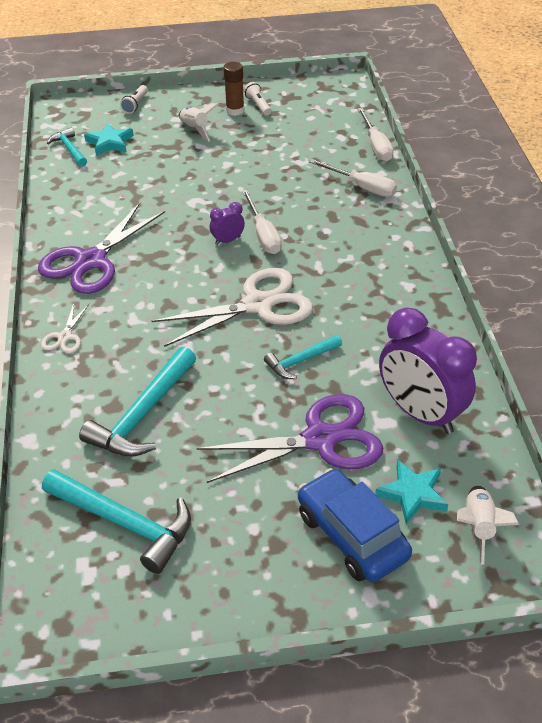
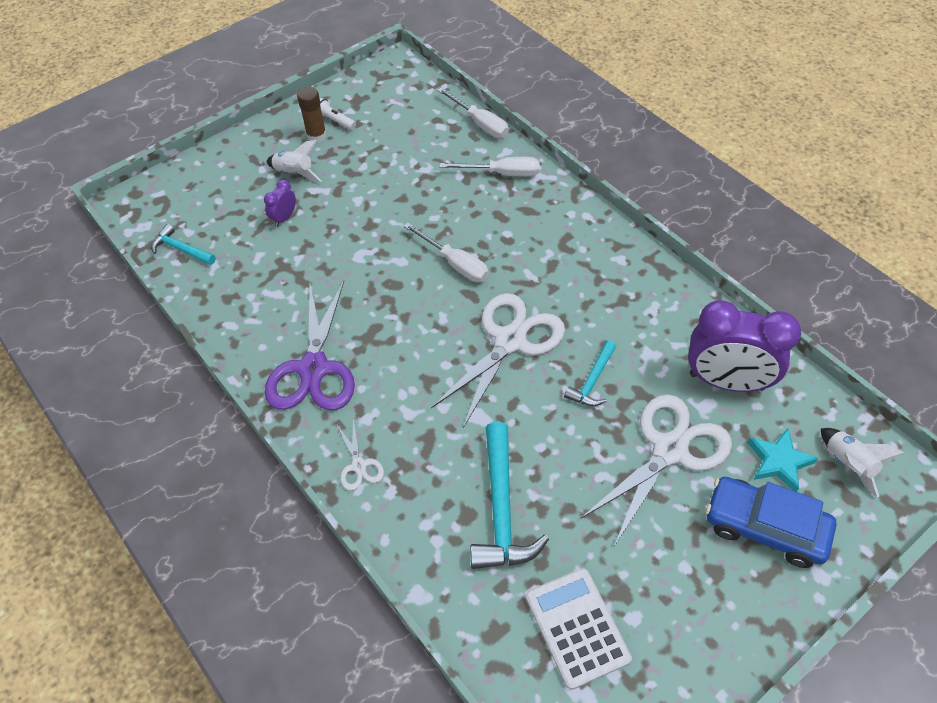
camera: 30 degrees left, 10 degrees up
turquoise hammer [42,469,191,574] -> white calculator [526,568,632,690]
turquoise star [84,123,134,156] -> none
white flashlight [120,85,148,114] -> none
purple scissors [197,394,383,483] -> white scissors [580,394,732,545]
purple clock [210,202,245,245] -> purple clock moved to [264,180,296,227]

